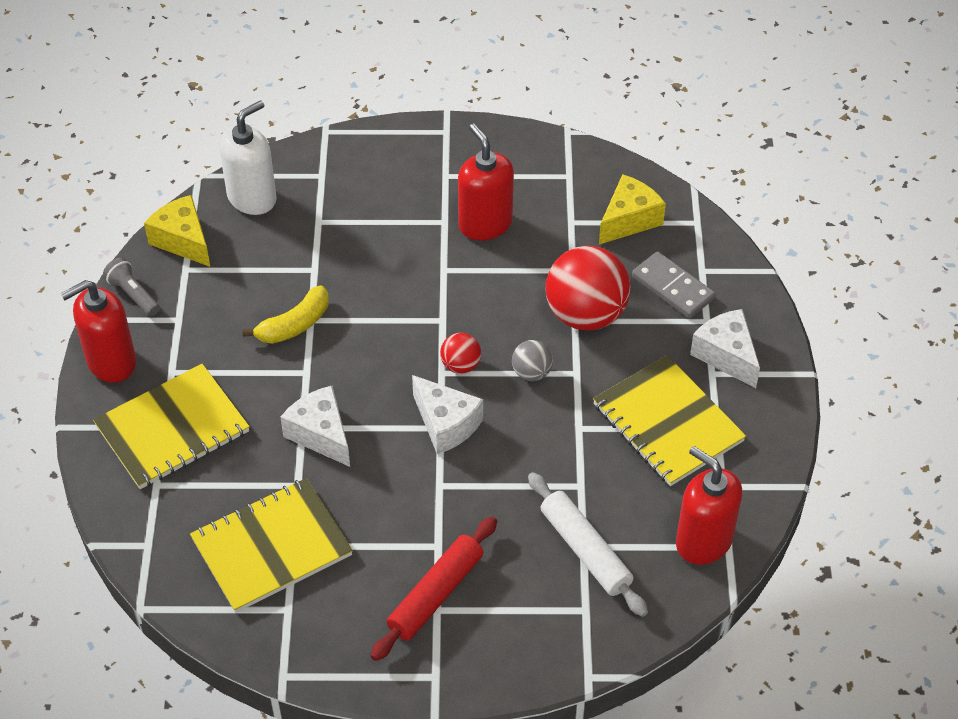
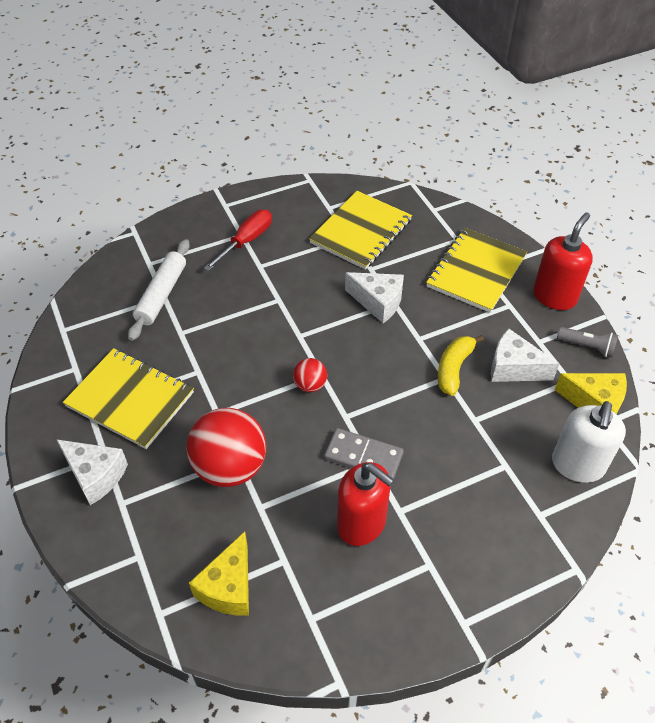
camera: 155 degrees right, 0 degrees up
red rolling pin [371,516,497,661] -> red screwdriver [204,209,272,271]
white cheese [412,375,483,454] -> white cheese moved to [491,329,560,382]
grey ball [512,340,553,381] -> none
white rolling pin [528,472,648,617] -> white rolling pin turned 75 degrees clockwise [128,239,190,341]
grey domino [632,251,715,318] -> grey domino moved to [324,428,404,479]
red soap dispenser [676,446,742,565] -> none

